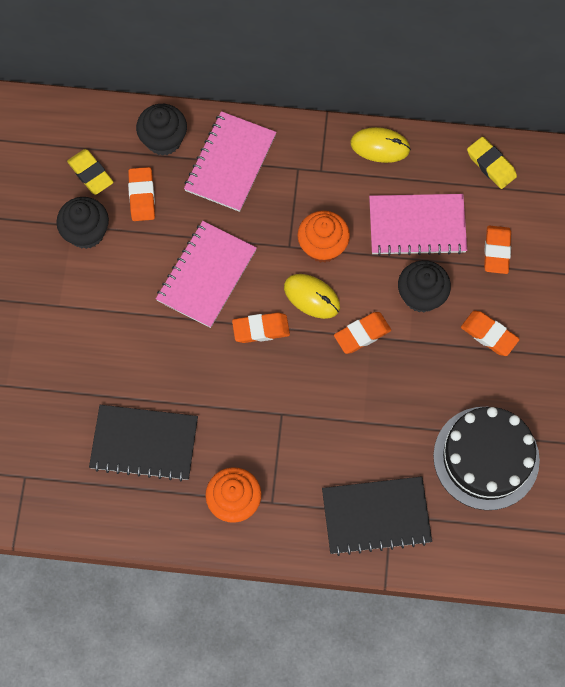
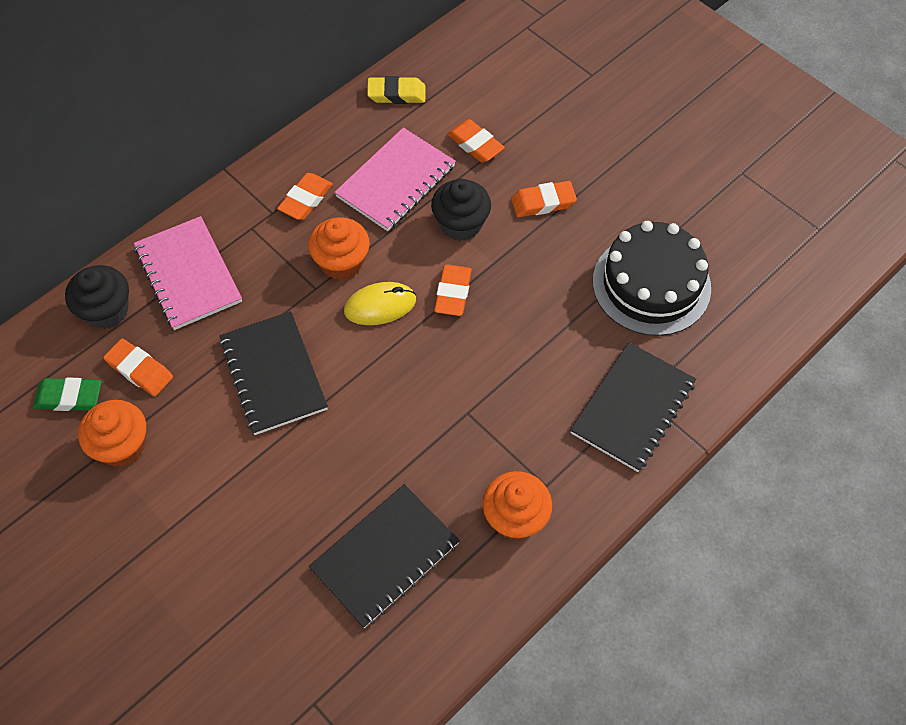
camera: 50 degrees left, 10 degrees down
black cupcake [56,197,109,249] -> orange cupcake [78,400,146,467]
yellow eraser [67,149,113,195] -> green eraser [33,377,102,411]
pink notebook [156,221,257,328] -> black notebook [219,311,328,435]
orange eraser [232,313,290,343] -> orange eraser moved to [277,173,333,220]
yellow mouse [350,127,411,163] -> none

